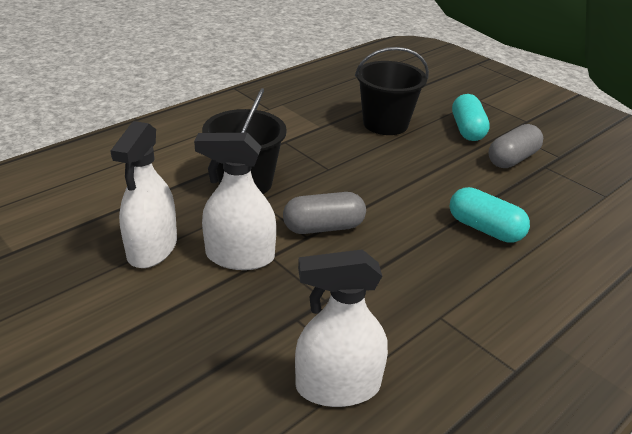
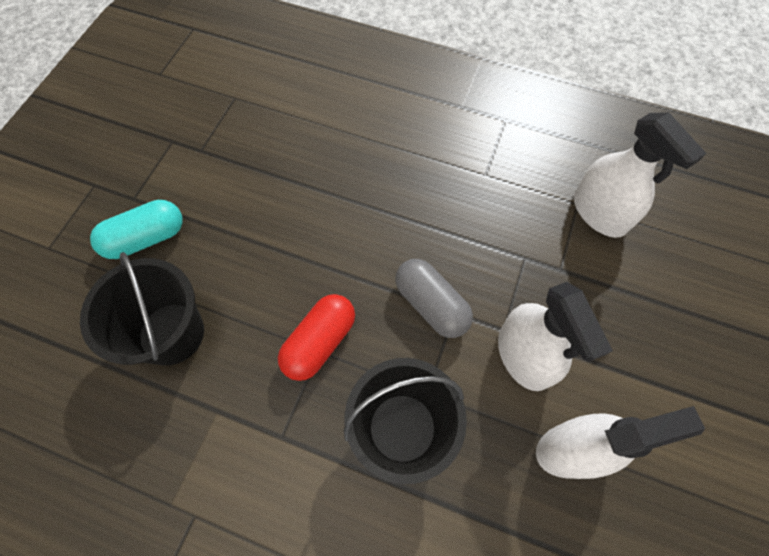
camera: 115 degrees left, 30 degrees up
turquoise capsule [450,187,530,243] -> none
grey capsule [488,124,543,168] -> none
none -> red capsule [278,294,355,381]

